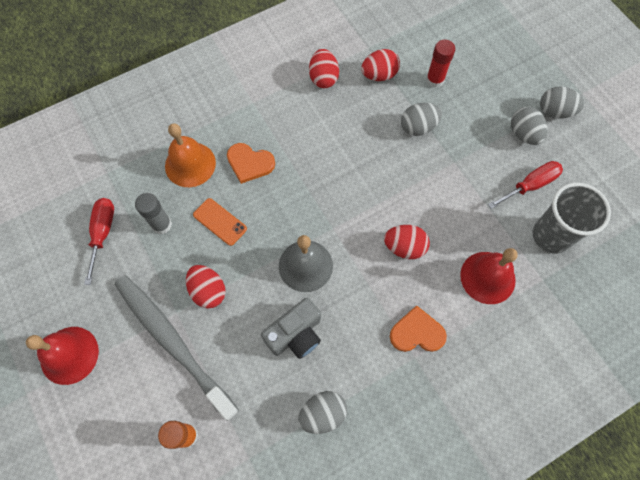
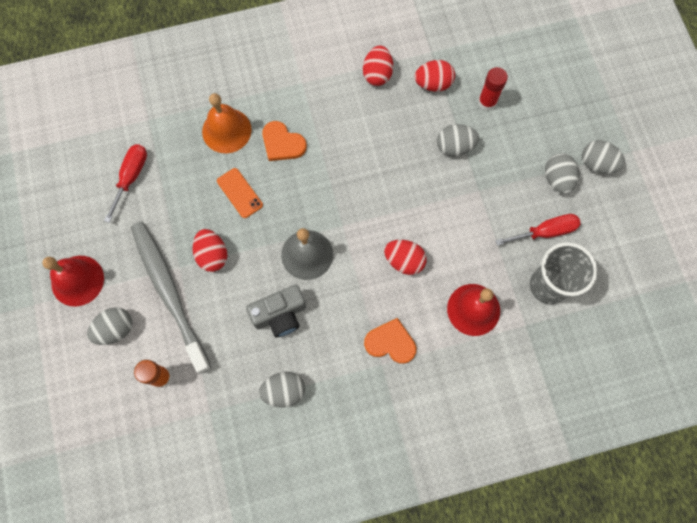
camera: 15 degrees right, 5 degrees up
grey glue stick [135,193,172,234] -> none
none -> grey egg [87,307,133,345]

